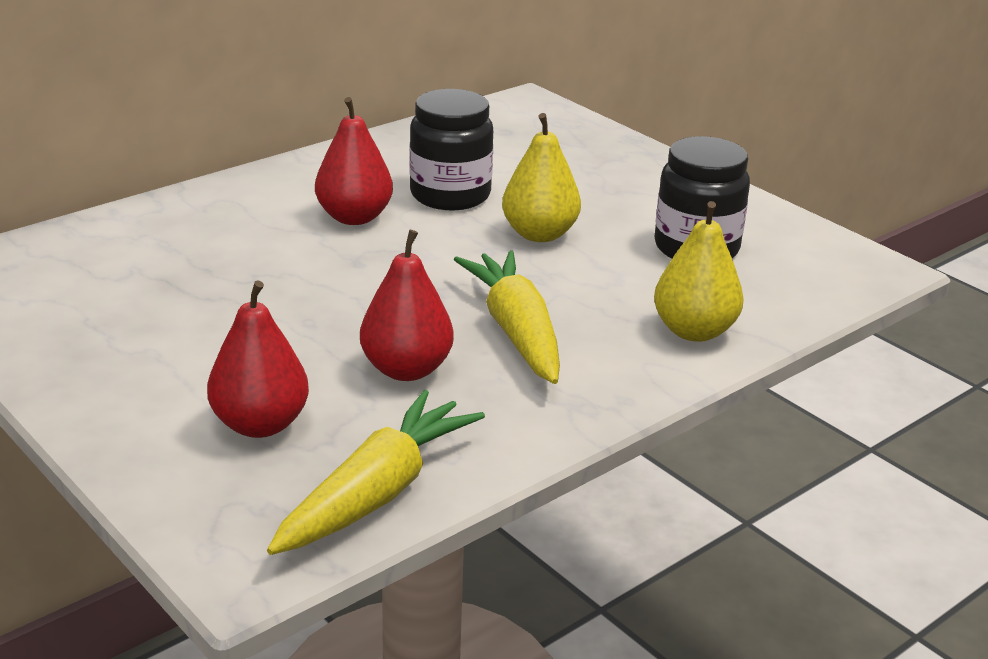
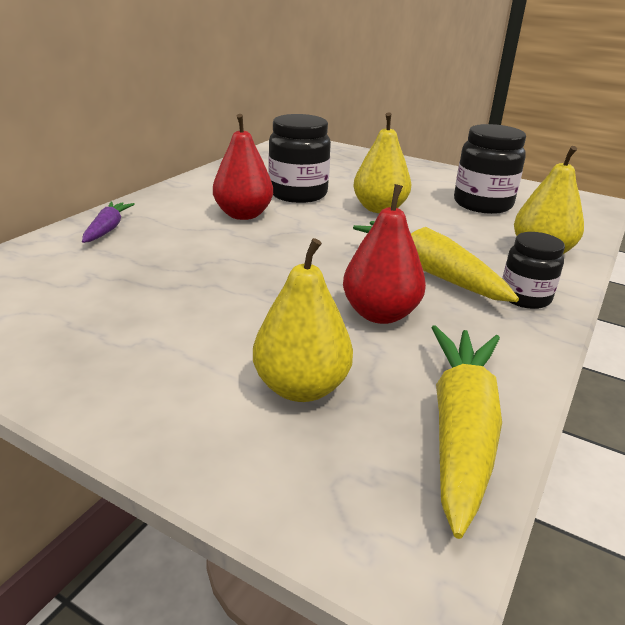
camera: 20 degrees left, 0 degrees up
red pear [207,280,309,438] -> yellow pear [253,238,353,402]
none -> purple carrot [82,202,135,243]
none -> black jar [502,232,565,309]

